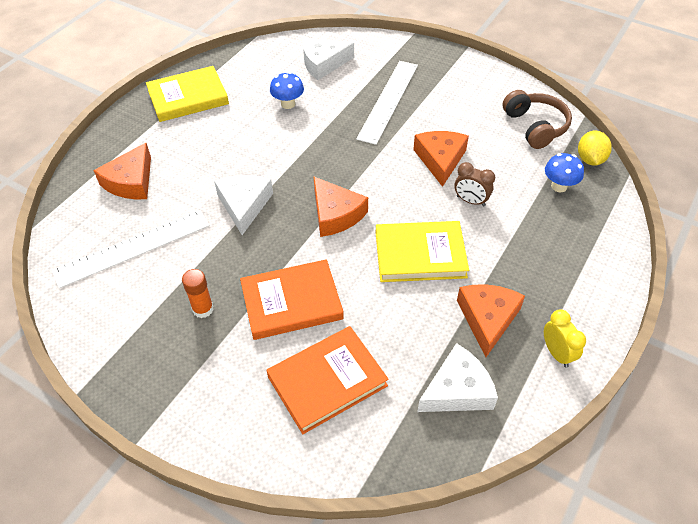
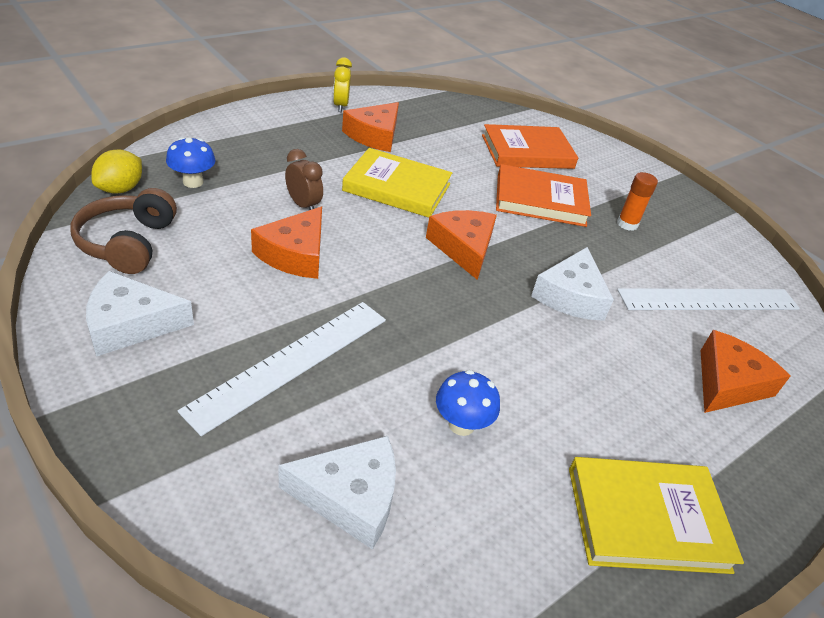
camera: 165 degrees left, 10 degrees down
white cheese [417,343,498,412] -> white cheese moved to [86,271,194,357]

